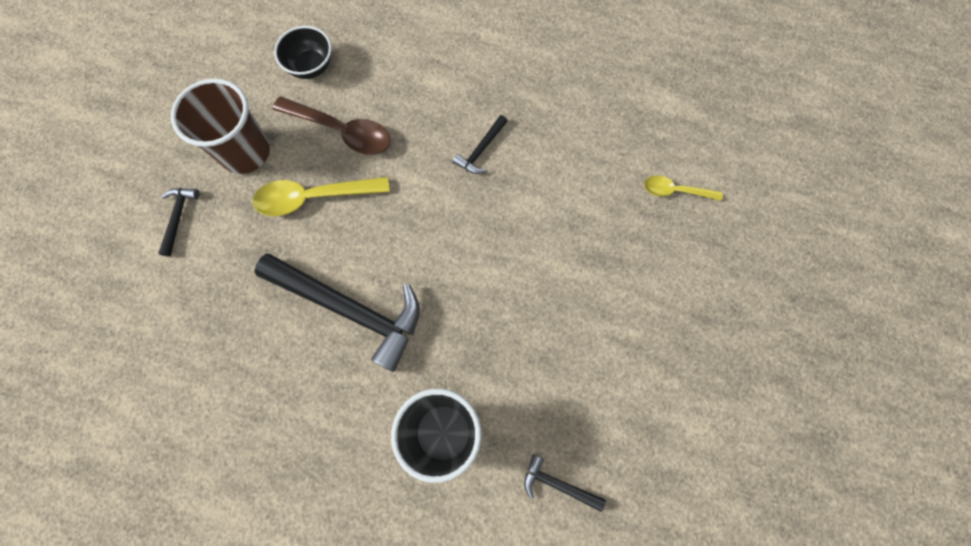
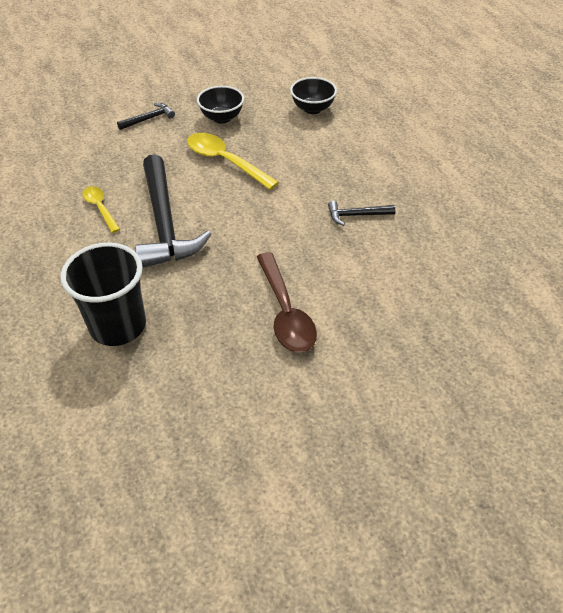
camera: 50 degrees right, 25 degrees down
brown cup [171,78,270,174] -> black bowl [197,86,244,124]
brown spoon [273,96,391,155] -> brown spoon moved to [257,252,317,353]
black hammer [524,454,606,512] -> none
yellow spoon [644,176,723,201] -> yellow spoon moved to [82,186,120,233]

